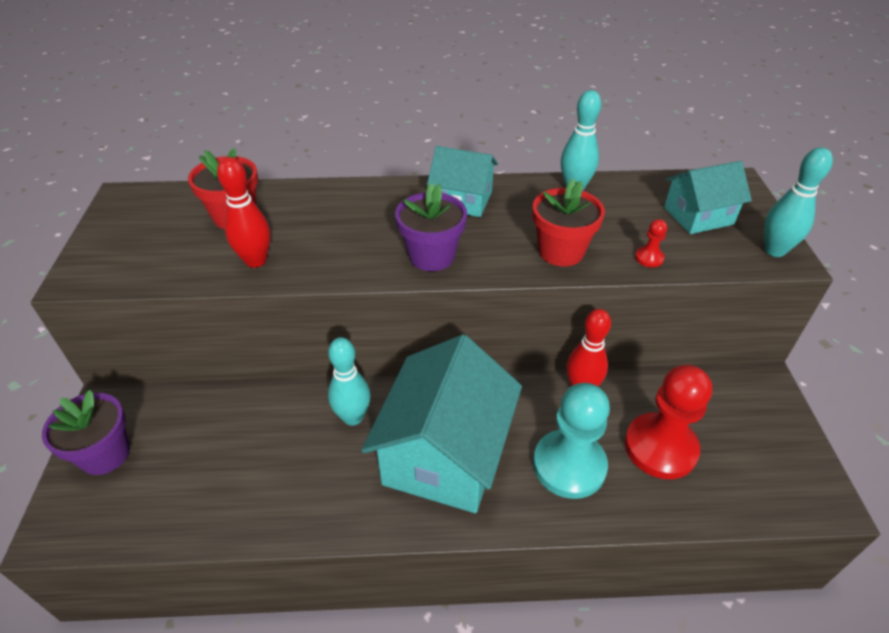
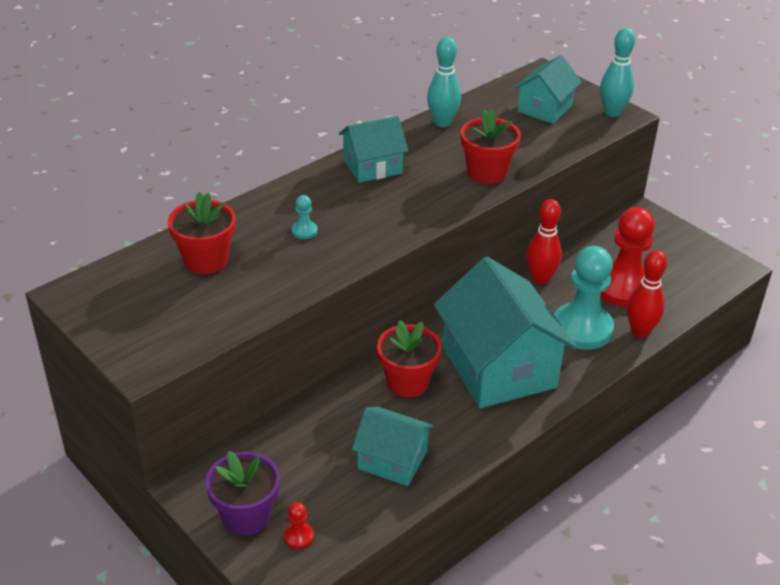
camera: 40 degrees left, 5 degrees down
red bowling pin [217,157,270,268] -> red bowling pin moved to [627,250,667,338]
turquoise bowling pin [328,337,370,426] -> red flower pot [377,320,442,398]
purple flower pot [395,182,467,271] -> none
red pawn [635,219,667,267] -> red pawn moved to [284,502,314,549]
none -> turquoise pawn [292,195,317,239]
none -> turquoise house [352,407,434,486]

